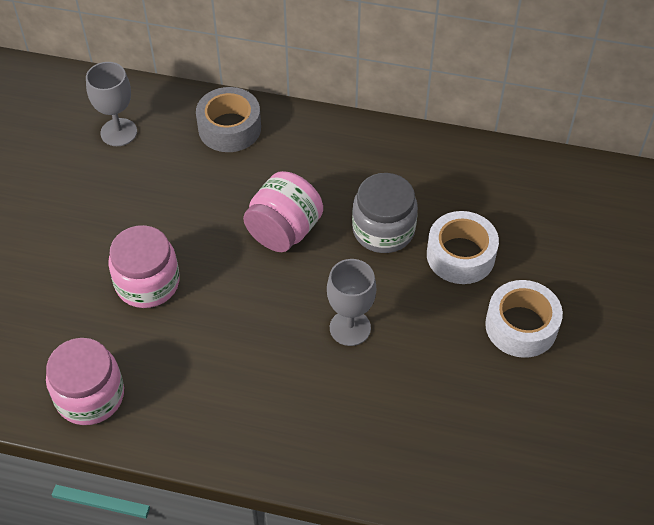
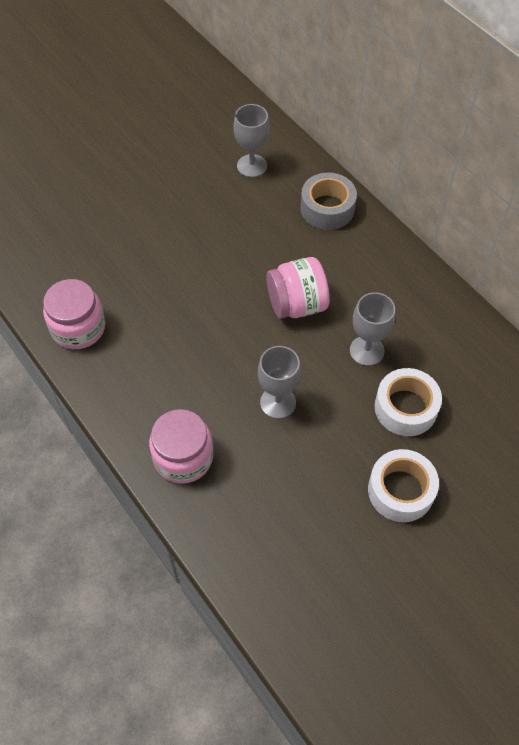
camera: 40 degrees right, 5 degrees up
pink jar [108,225,180,308] -> pink jar moved to [149,409,213,484]
grey jar [352,173,418,253] -> grey goblet [350,292,395,366]

